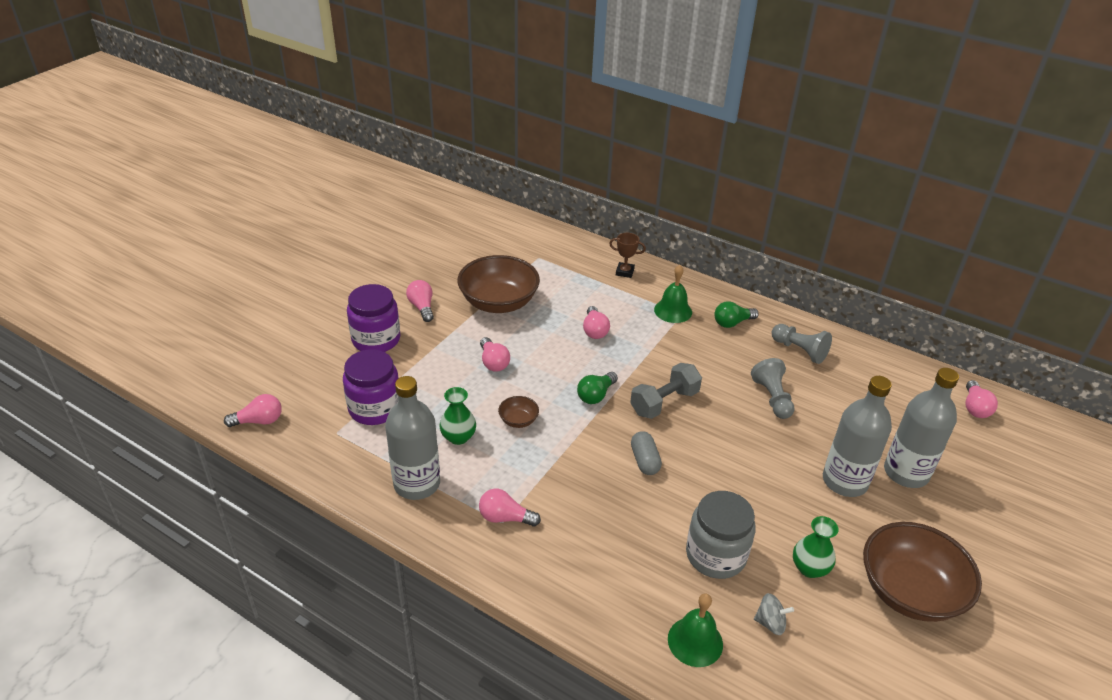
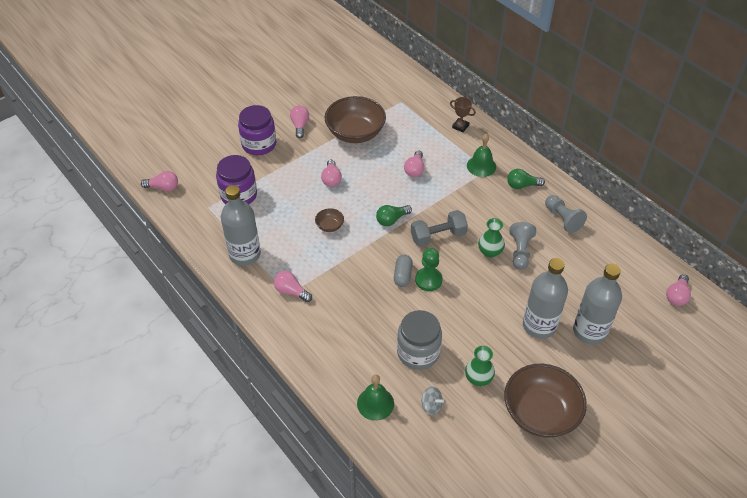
camera: 20 degrees right, 10 degrees up
green vase [439,387,476,445] -> green vase moved to [478,218,505,258]
none -> green pawn [415,248,443,291]

